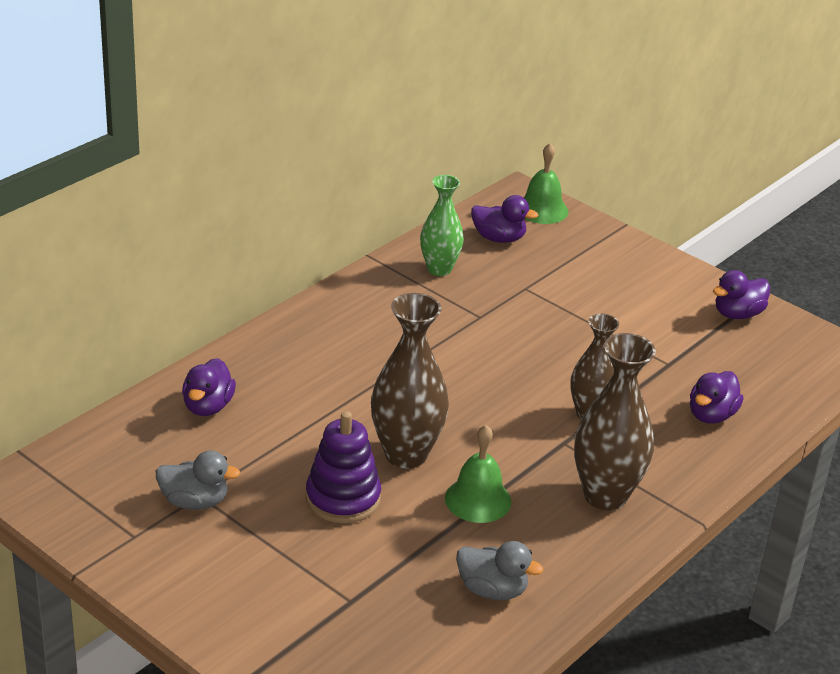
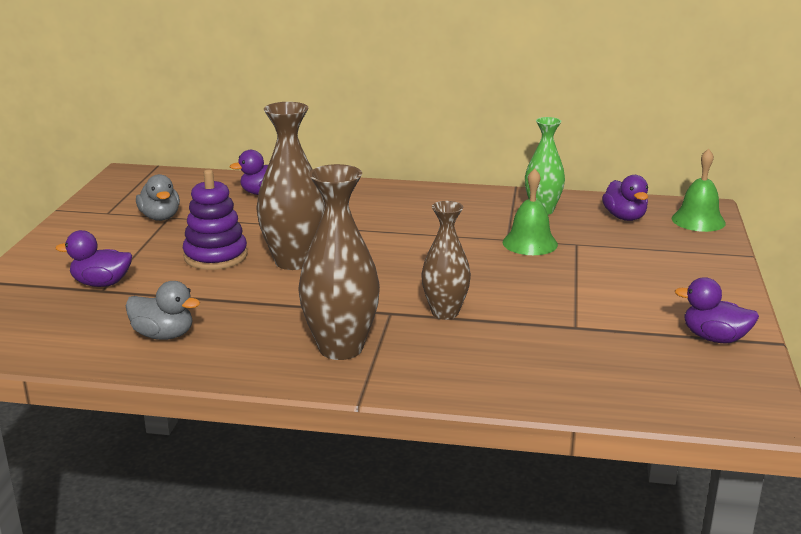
camera: 60 degrees right, 10 degrees down
green bell [445,425,511,523] -> green bell moved to [503,168,558,255]
grey duck [456,541,543,600] -> grey duck turned 60 degrees counterclockwise [125,281,200,340]
purple duck [690,371,744,424] -> purple duck moved to [55,230,132,287]

